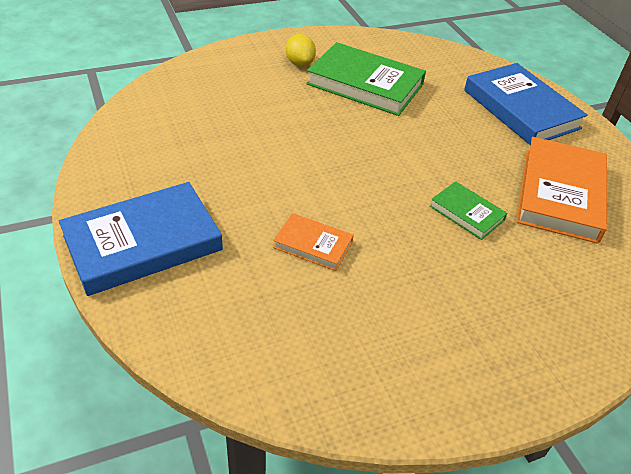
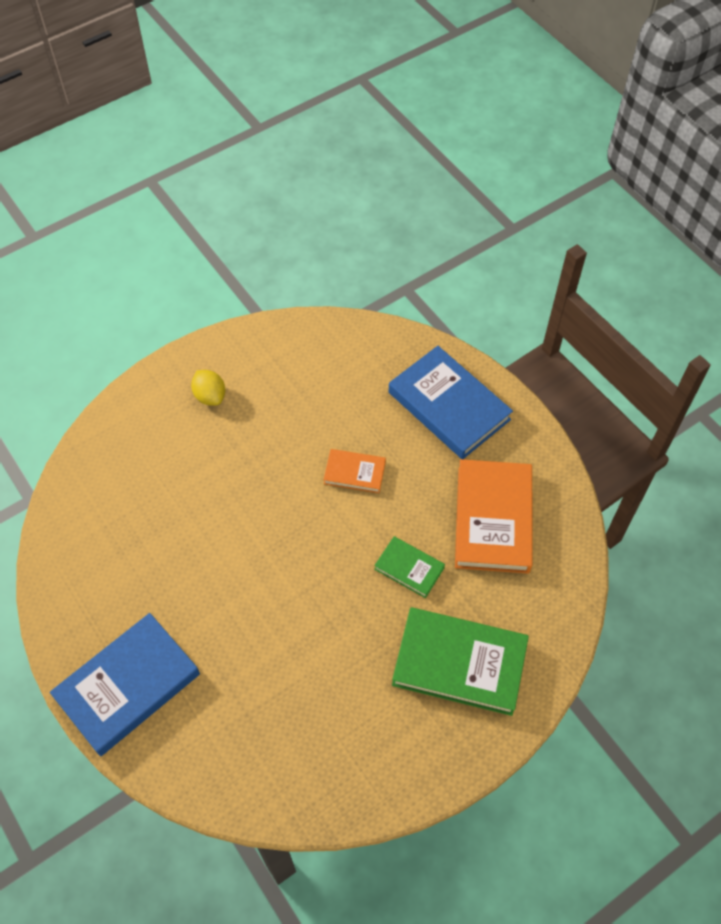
camera: 10 degrees left, 15 degrees up
orange book [273,213,354,271] -> orange book moved to [323,449,386,493]
green book [306,42,426,116] -> green book moved to [392,607,529,716]

